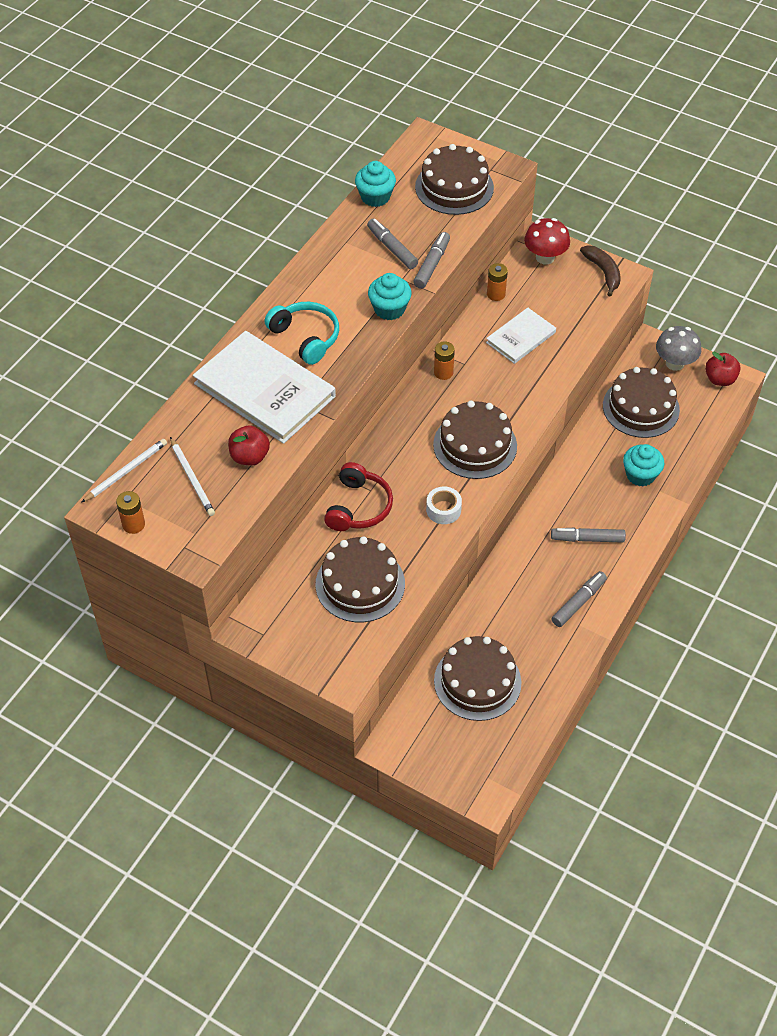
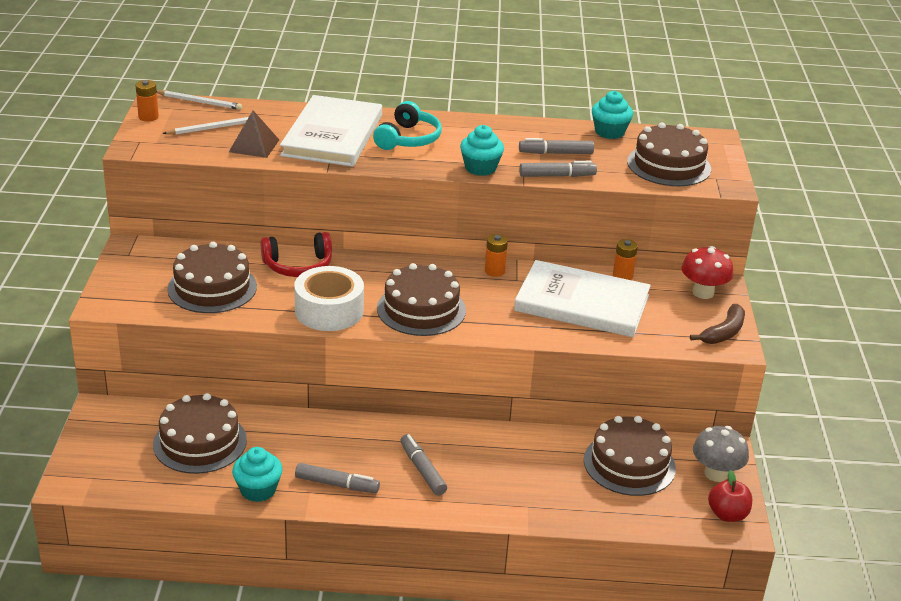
camera: 60 degrees right, 20 degrees down
white pencil [170,437,215,516] -> white pencil turned 150 degrees counterclockwise [162,116,249,135]
red apple [228,425,270,466] -> brown pyramid [229,111,279,158]
grey marker [367,218,418,269] -> grey marker turned 120 degrees counterclockwise [519,138,594,154]
white tape [426,487,462,524] -> white tape [294,266,364,331], size x1.89
white book [486,308,556,364] -> white book [514,260,651,337], size x1.80
turquoise cupcake [623,444,664,486] -> turquoise cupcake moved to [232,447,283,502]

